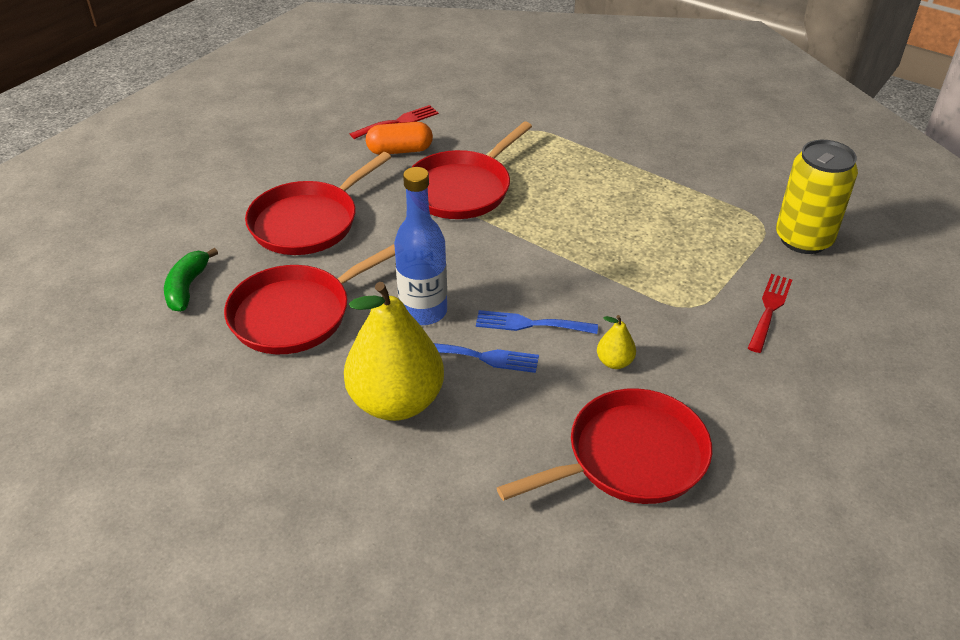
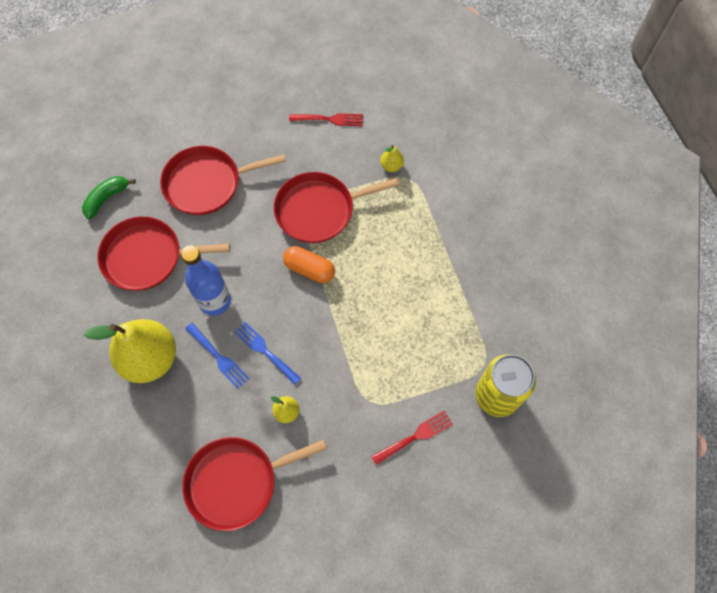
camera: 35 degrees right, 25 degrees up
orange capsule [366,122,433,155] -> orange capsule moved to [283,246,335,283]
red pan [497,388,712,504] -> red pan turned 150 degrees clockwise [182,437,327,531]
none -> yellow pear [380,145,404,172]

